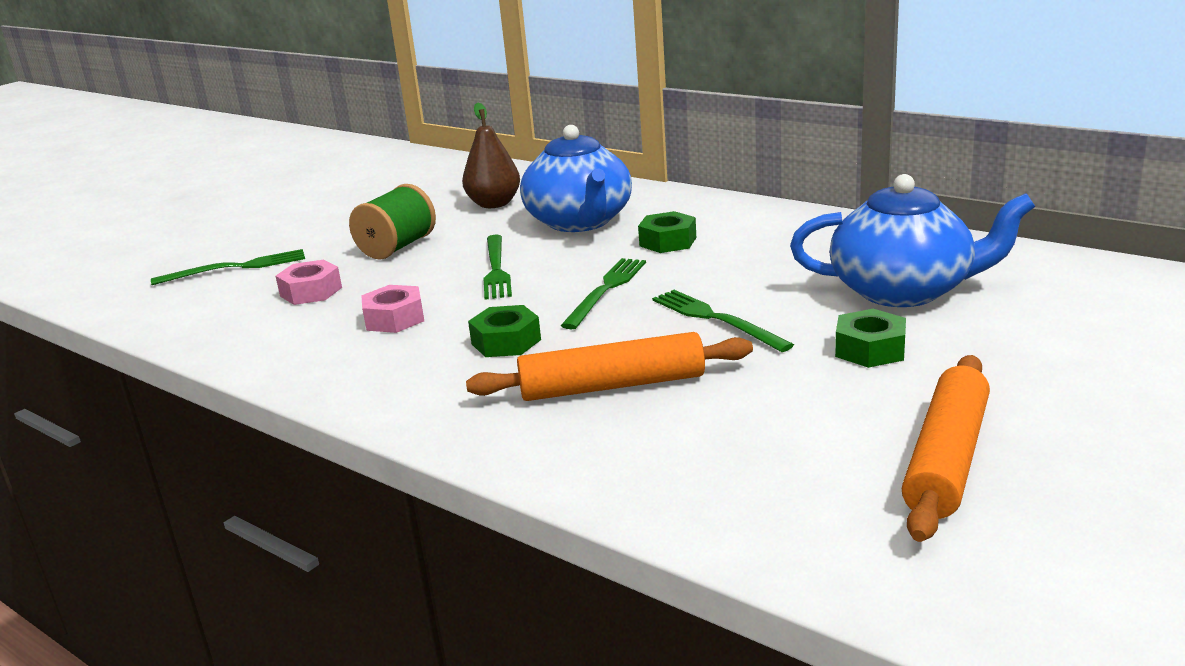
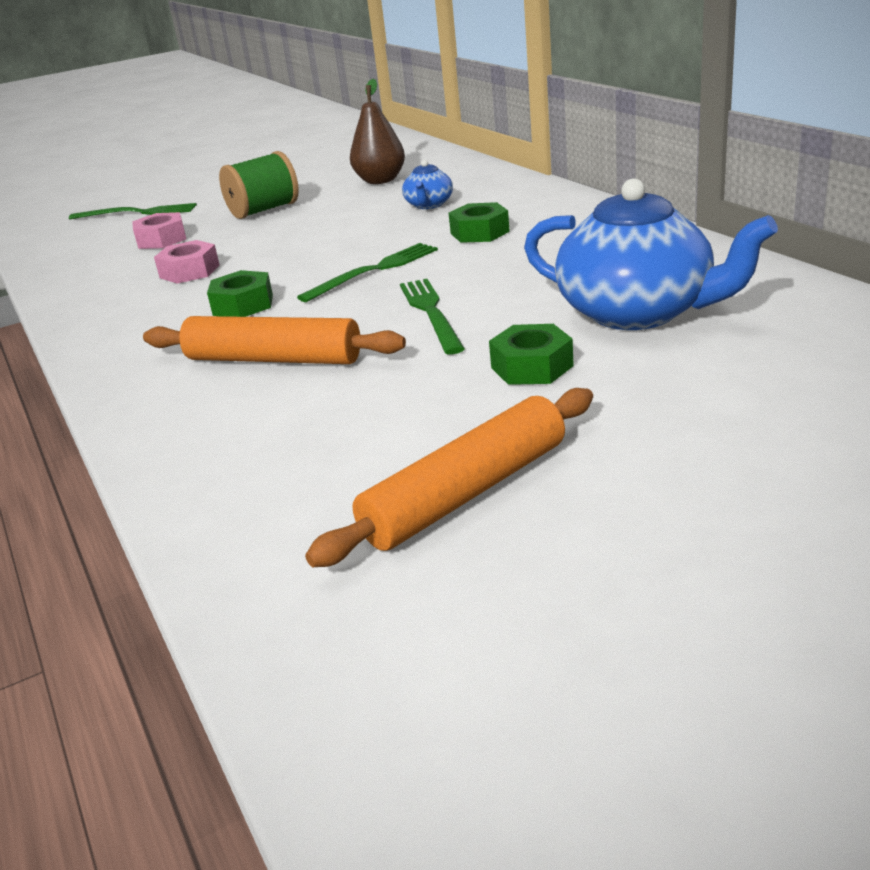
camera: 25 degrees right, 5 degrees up
green fork [484,234,512,300] -> none
blue teapot [520,125,632,232] -> blue teapot [402,160,453,209], size x0.47

